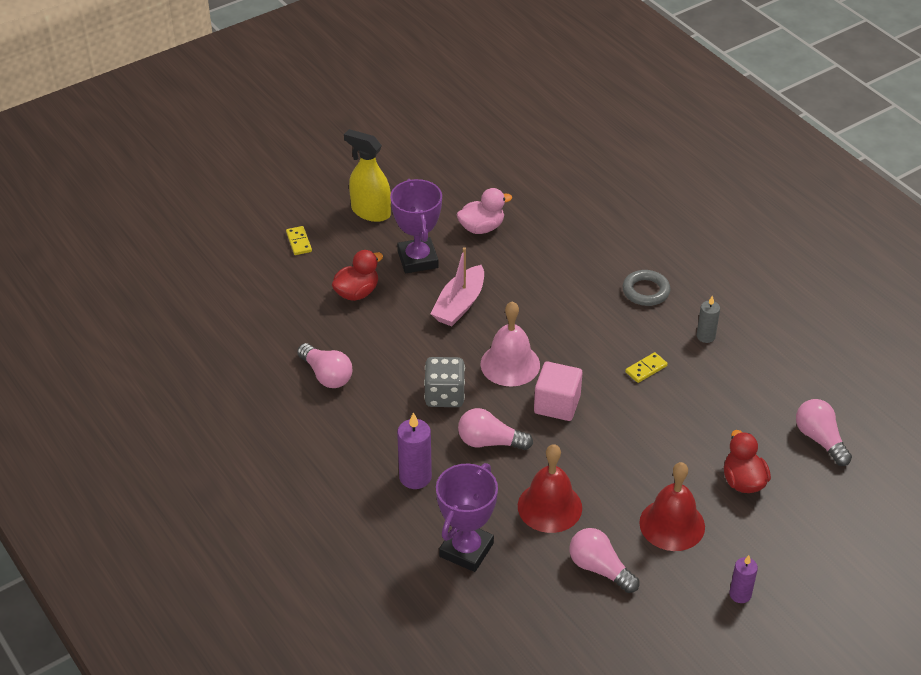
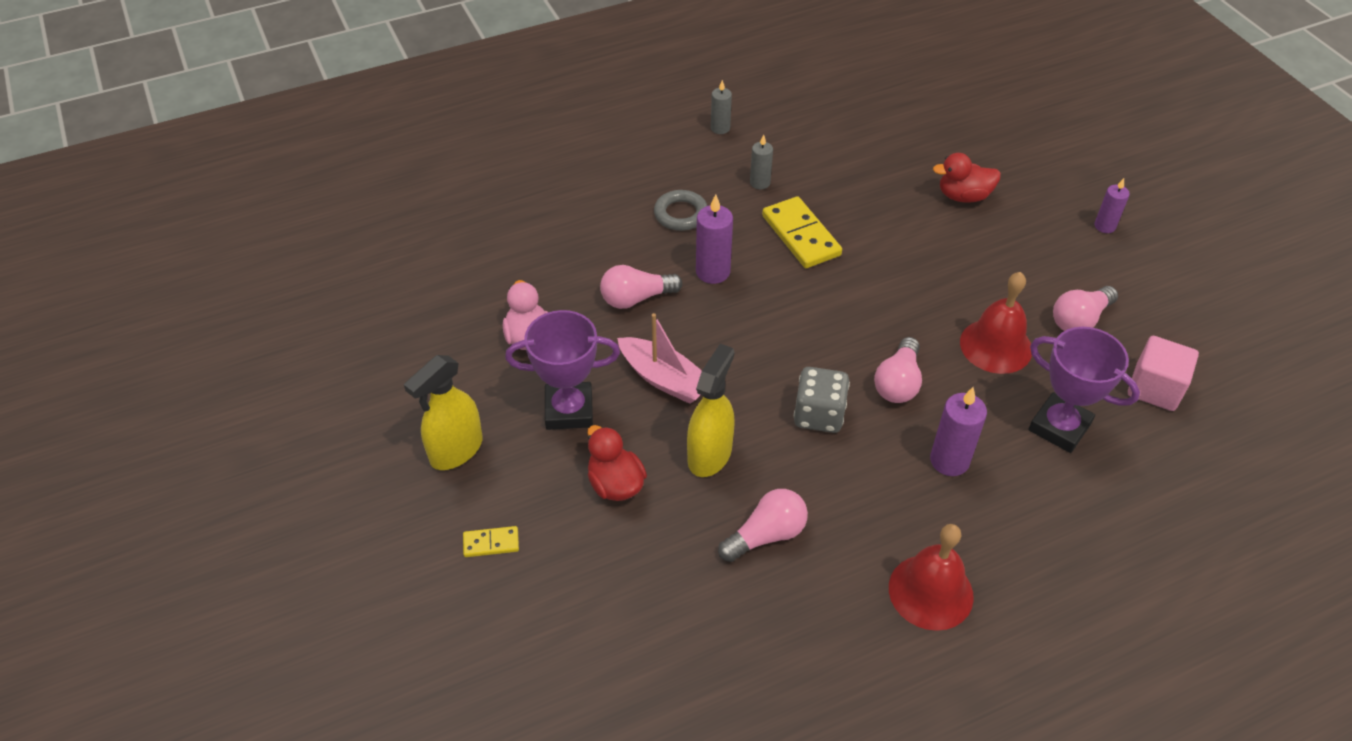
camera: 80 degrees left, 5 degrees up
pink bell [481,301,540,386] -> none
pink cube [534,362,582,421] -> pink cube moved to [1128,336,1199,411]
yellow domino [625,352,668,383] -> yellow domino [762,196,842,268], size x1.98
red bell [639,462,705,551] -> red bell moved to [889,524,974,631]
pink light bulb [796,399,852,466] -> pink light bulb moved to [600,265,682,309]
none -> yellow spray bottle [687,344,734,477]
none -> purple candle [696,194,733,284]
none -> grey candle [711,80,732,134]

